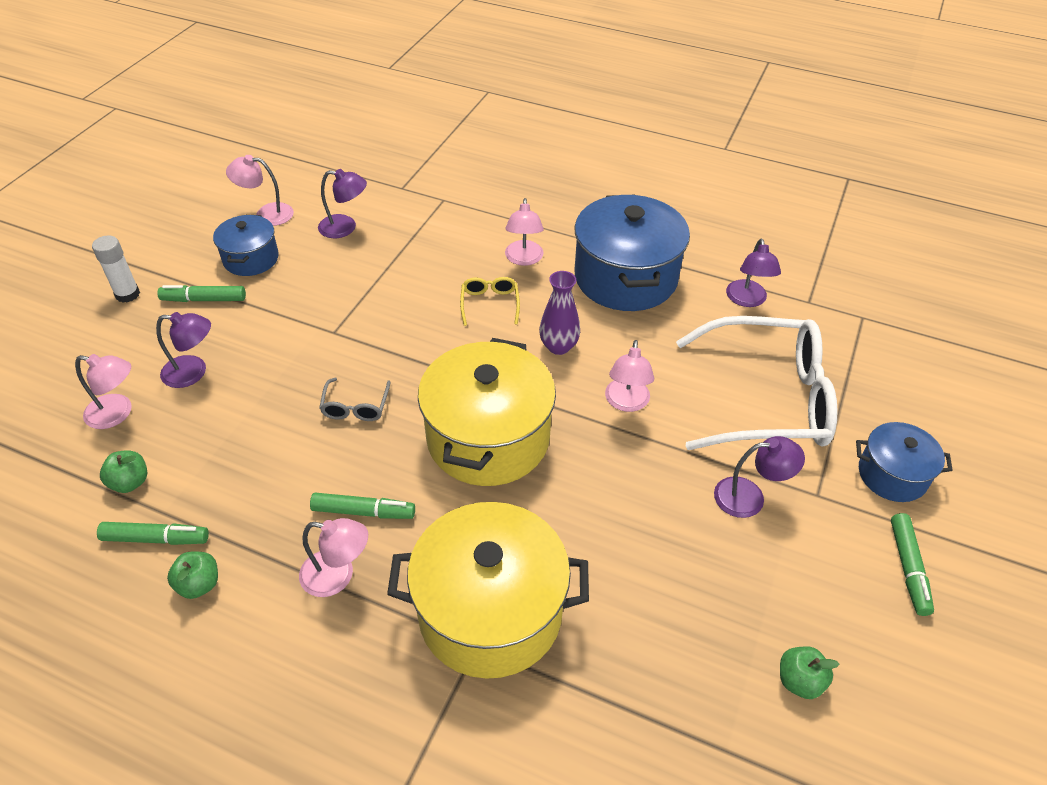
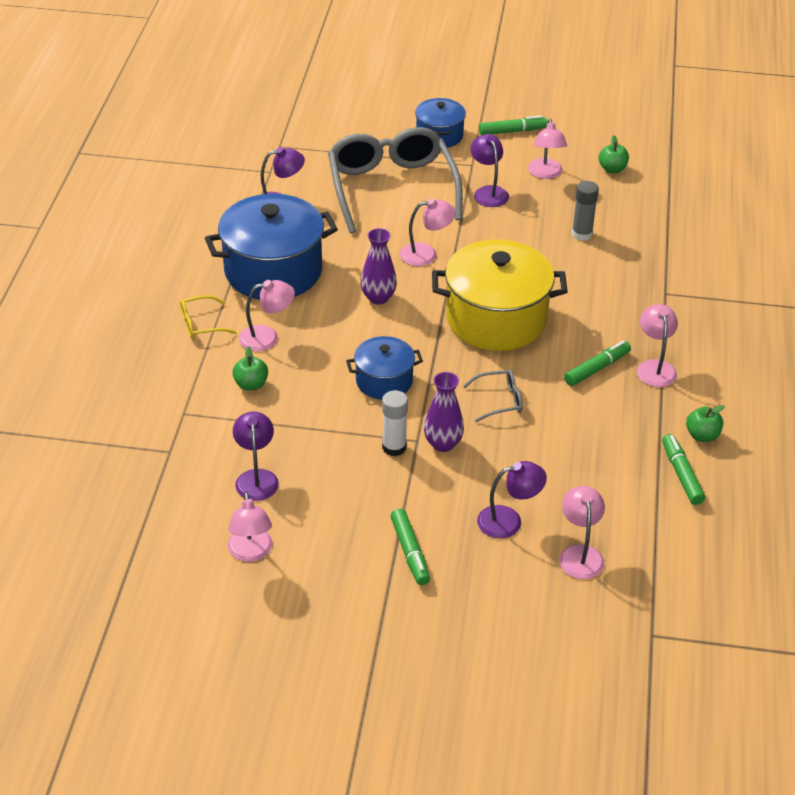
camera: 105 degrees left, 5 degrees down
white glue stick [92,236,140,303] -> white glue stick moved to [382,390,408,456]
green apple [100,450,147,493] -> green apple moved to [232,346,268,391]
purple lamp [156,312,211,388] -> purple lamp turned 90 degrees clockwise [477,461,547,538]
blue pot [213,215,279,276] -> blue pot moved to [346,336,423,400]
green marker [310,493,415,519] -> green marker turned 60 degrees clockwise [564,341,631,386]
yellow pot [387,502,589,679] -> none
yellow glasses [460,277,520,326] -> yellow glasses moved to [180,295,237,339]
white glasses [676,316,838,450] -> grey glasses [328,127,463,233]
none -> purple vase [424,372,464,452]
none -> pink lamp [528,119,567,179]
none -> grey glue stick [572,181,599,241]

